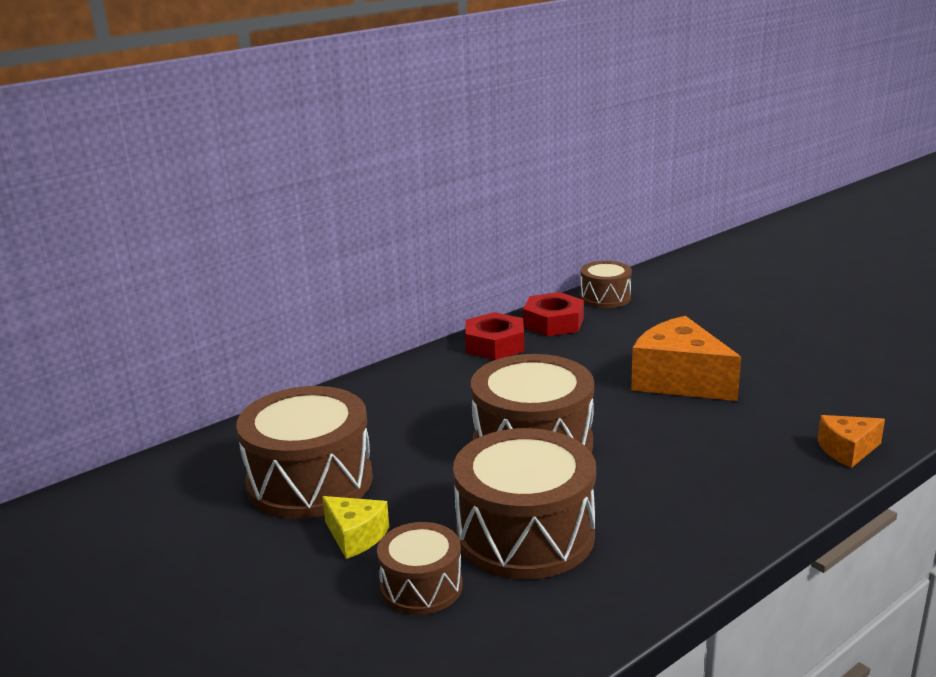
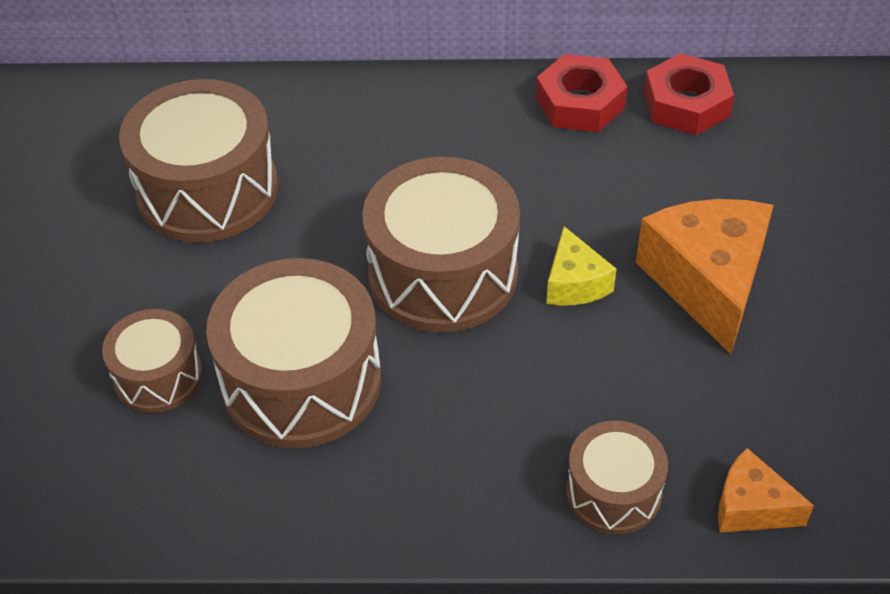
camera: 40 degrees right, 25 degrees up
yellow cheese [322,496,389,559] -> yellow cheese moved to [546,226,616,306]
brown drum [580,261,632,308] -> brown drum moved to [566,421,668,535]

